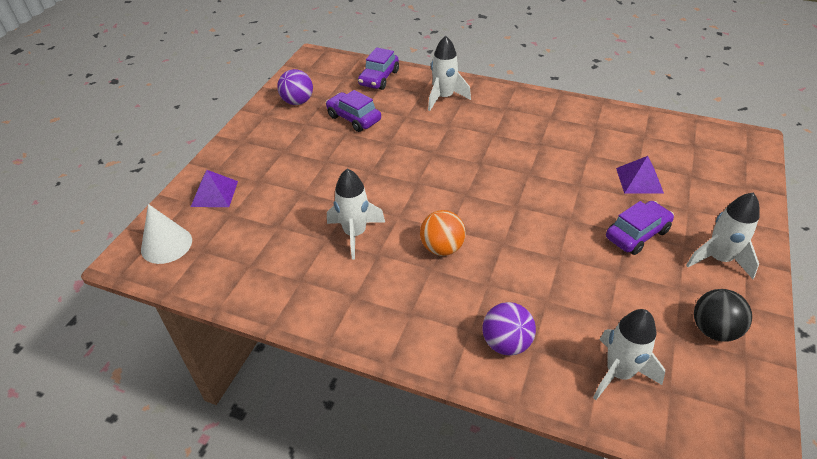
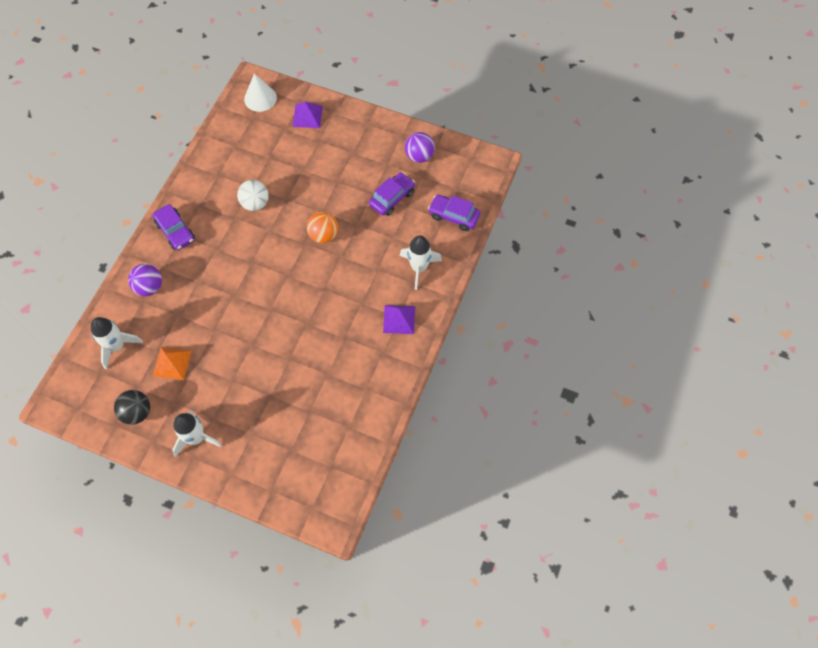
camera: 90 degrees right, 20 degrees up
white rocket [327,169,385,259] -> white ball [237,180,269,211]
orange ball [420,210,466,256] -> orange ball moved to [307,212,338,243]
purple car [606,201,674,255] -> purple car moved to [153,204,195,250]
purple pyramid [616,156,664,194] -> purple pyramid moved to [383,305,415,334]
none -> orange pyramid [153,347,191,380]

